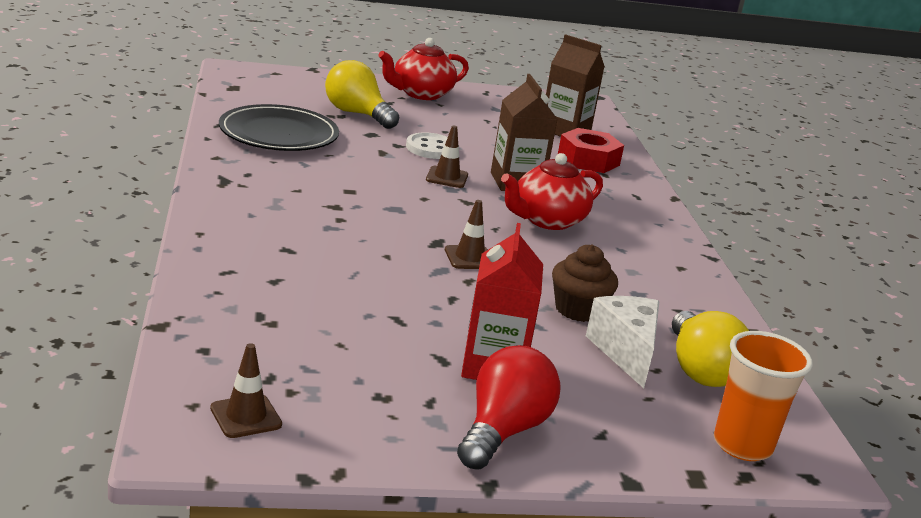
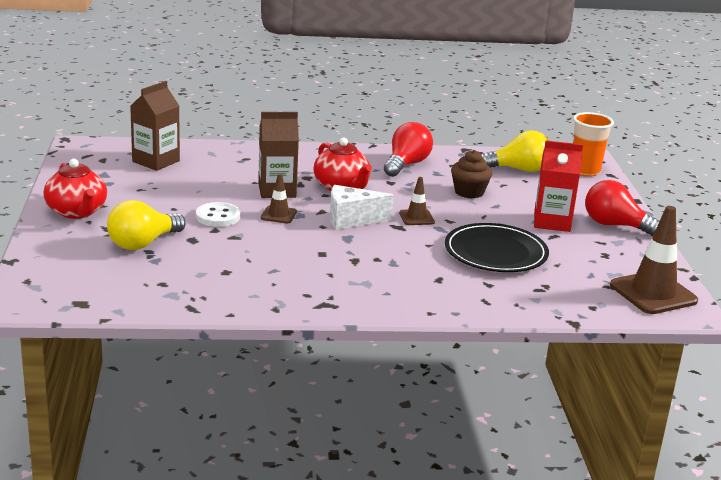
camera: 85 degrees left, 0 degrees up
brown traffic cone [210,343,282,438] -> brown traffic cone [610,206,698,314], size x1.94
black plate [219,104,339,151] -> black plate moved to [445,223,549,272]
red nut [558,128,624,173] -> none
white cheese [586,296,660,388] -> white cheese moved to [330,185,394,230]
none -> red light bulb [384,122,433,177]

